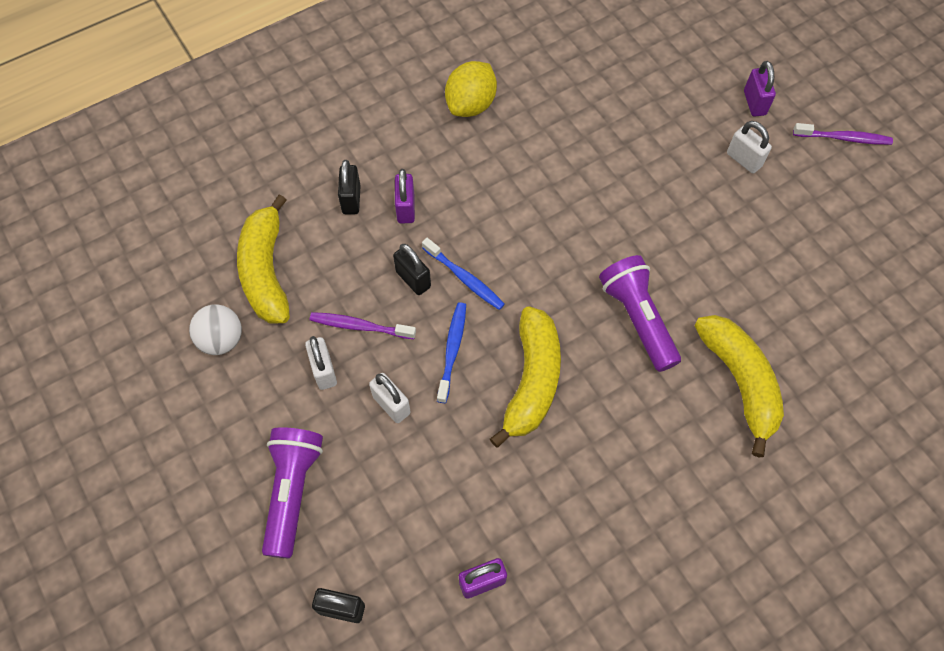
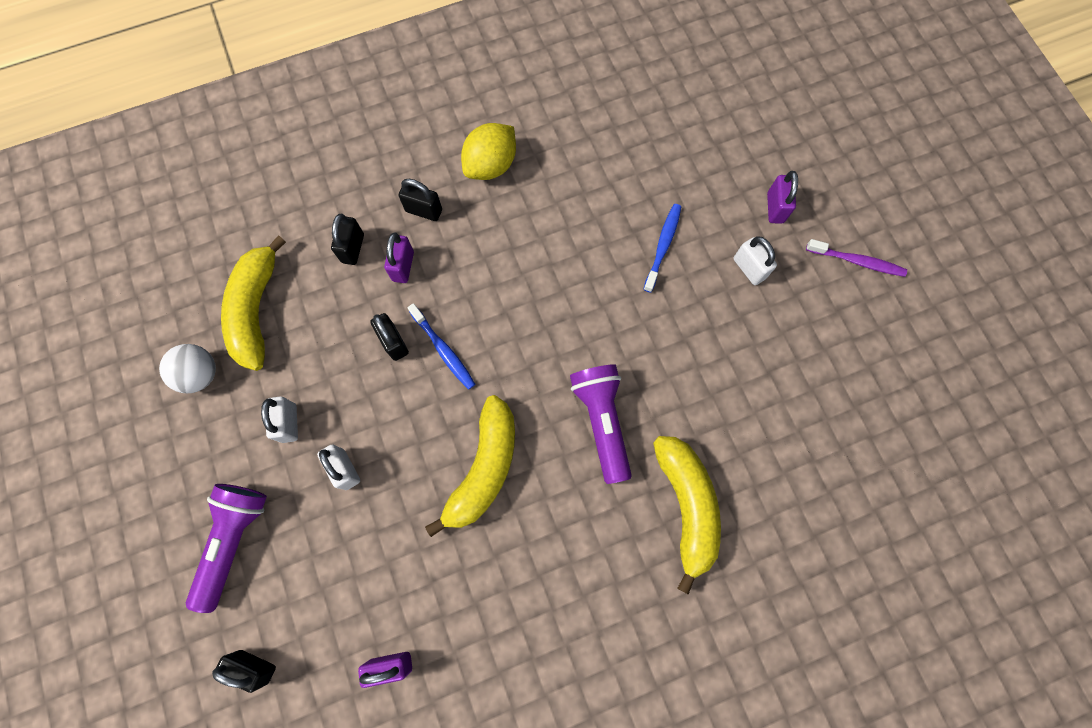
camera: 10 degrees right, 10 degrees up
purple toothbrush [310,312,416,339] -> none
blue toothbrush [437,302,466,403] -> blue toothbrush moved to [643,204,681,293]
none -> black padlock [398,179,442,221]

